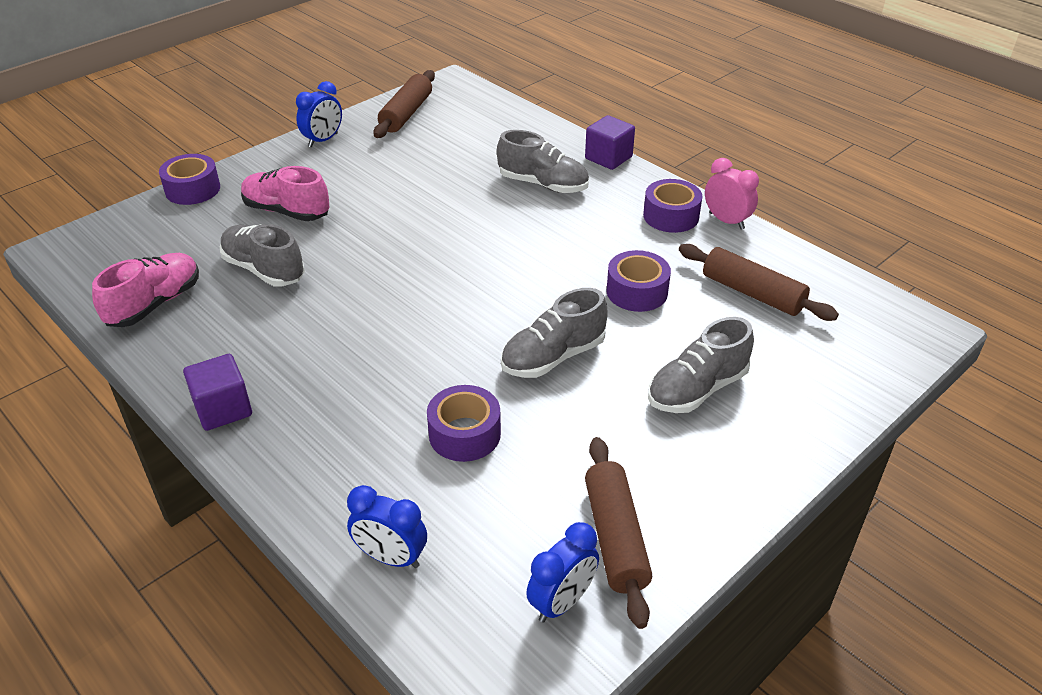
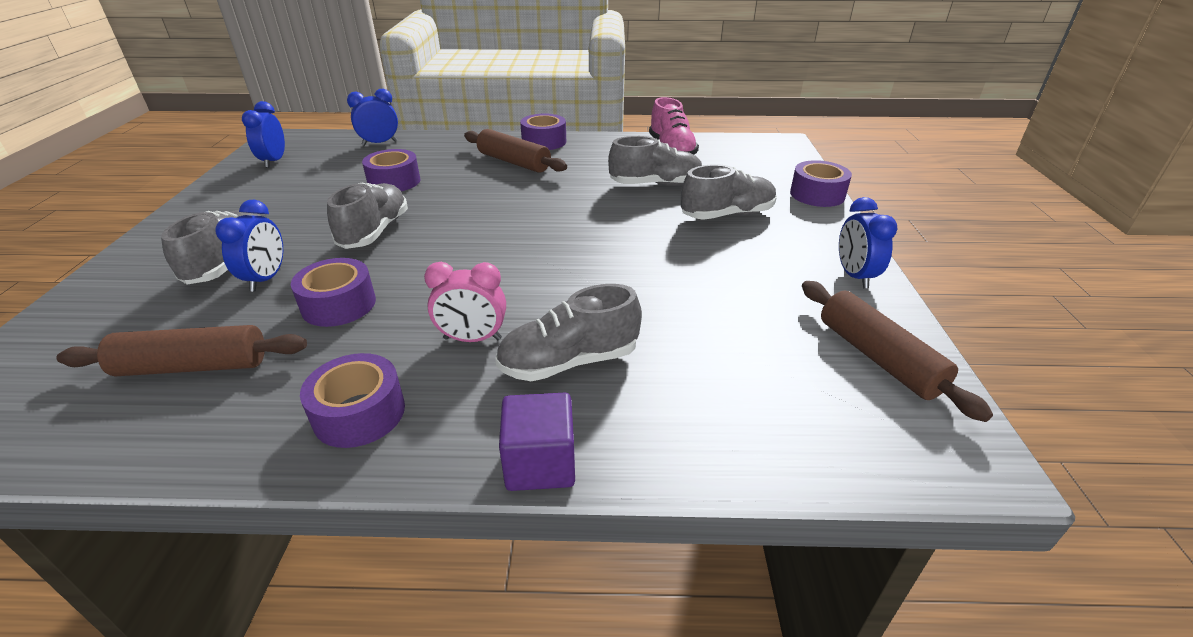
camera: 135 degrees right, 5 degrees down
purple cube [183,354,252,431] -> purple tape [520,114,566,150]
pink shoe [241,166,330,221] -> grey shoe [681,164,777,220]
brown rolling pin [585,437,652,629] -> brown rolling pin moved to [464,129,567,173]
pink clock [705,158,759,230] -> pink clock moved to [424,262,506,342]
none -> blue clock [216,200,283,292]

